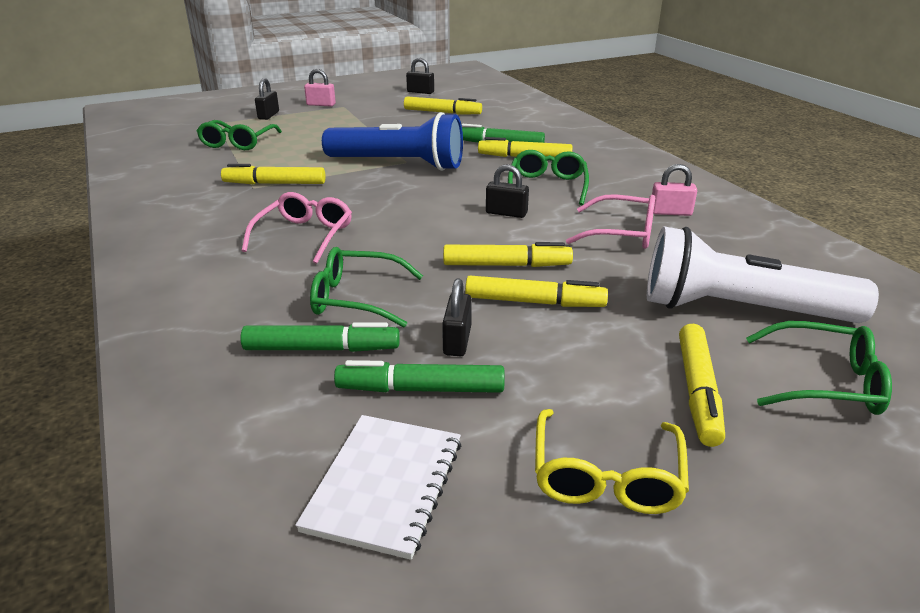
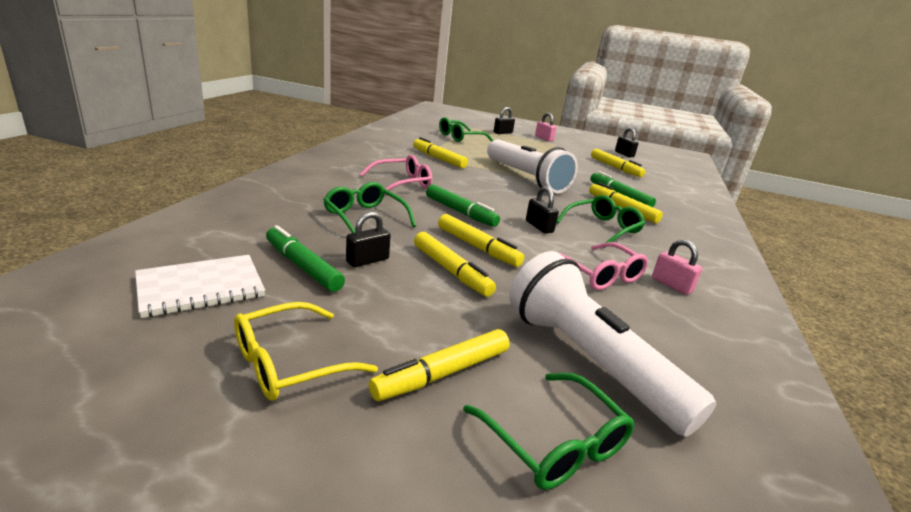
camera: 40 degrees right, 5 degrees down
green marker [240,322,400,352] -> green marker moved to [426,184,500,227]
blue flashlight [322,112,463,171] -> white flashlight [487,139,578,193]

